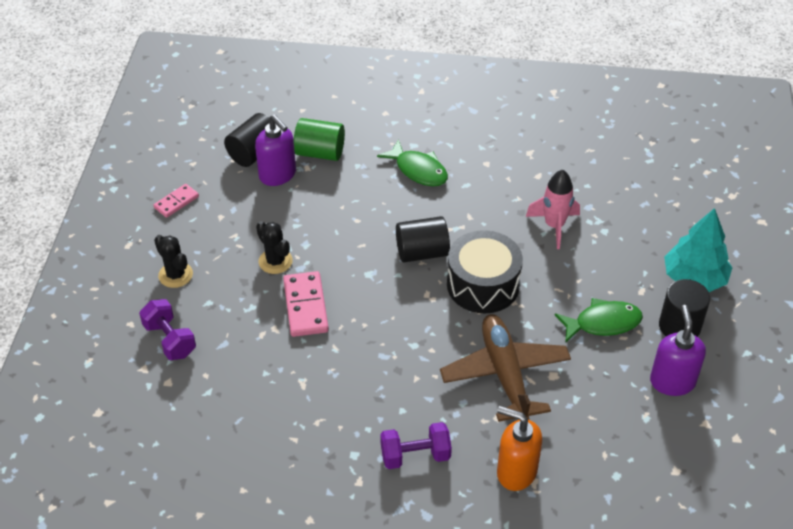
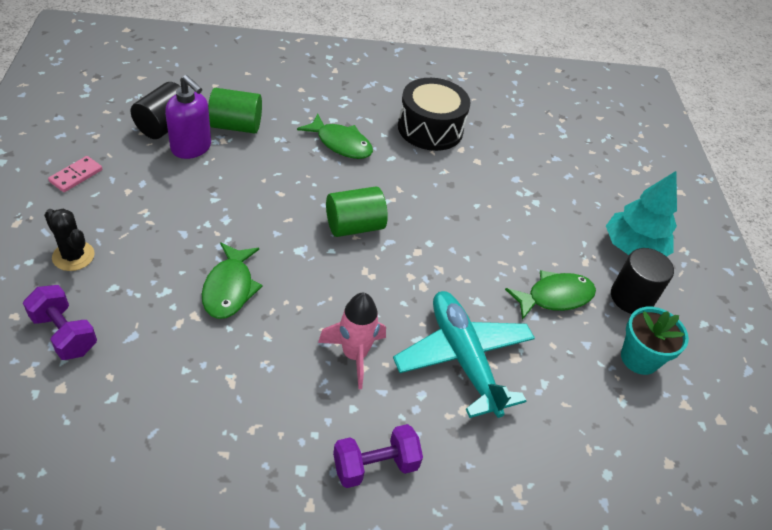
camera: 15 degrees left, 0 degrees up
black cactus [256,221,293,274] -> none
pink domino [283,271,329,337] -> green fish [202,242,263,319]
black cylinder [396,216,450,263] -> green cylinder [326,186,388,237]
brown plane [440,314,571,422] -> turquoise plane [393,291,535,418]
black drum [447,230,523,313] -> black drum moved to [398,78,471,151]
orange soap dispenser [497,406,542,491] -> none
pink rocket [526,170,580,249] -> pink rocket moved to [318,293,386,389]
purple soap dispenser [650,305,706,396] -> turquoise flower pot [621,307,689,375]

